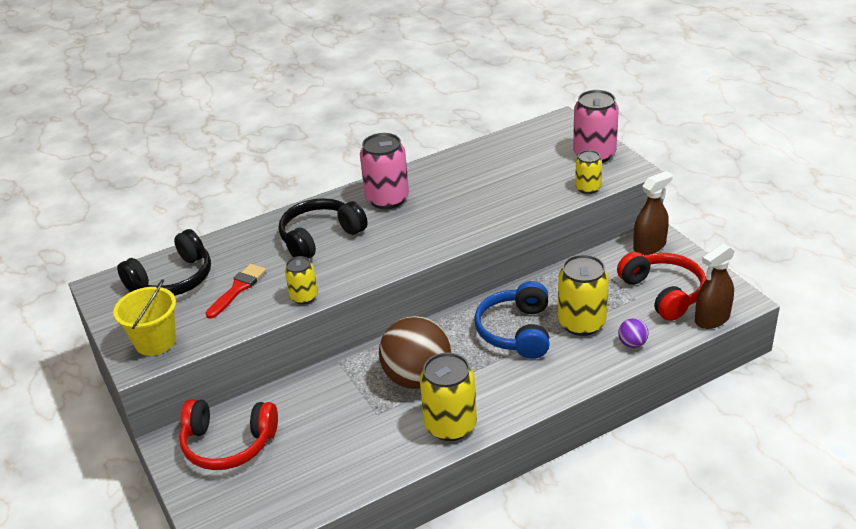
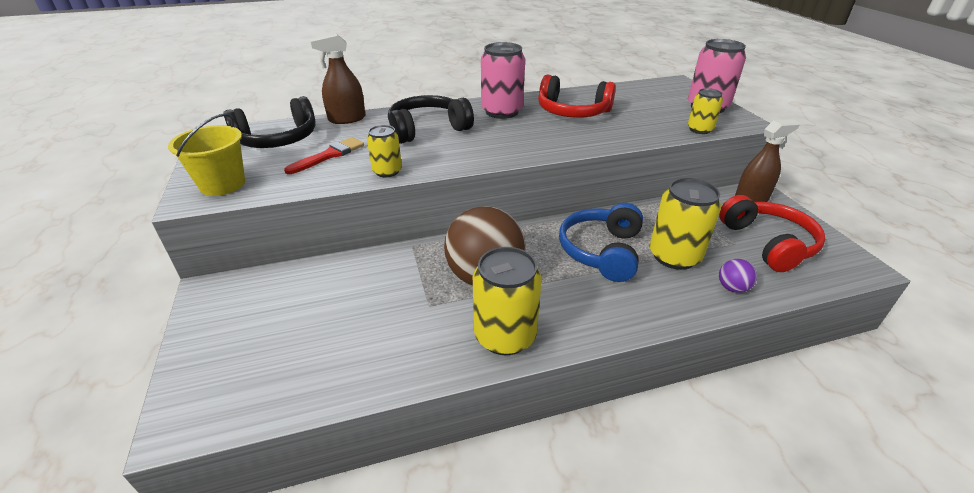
camera: 10 degrees right, 0 degrees up
red headphones [179,399,278,470] -> red headphones moved to [538,75,616,118]
brown spray bottle [695,244,735,329] -> brown spray bottle moved to [310,34,365,124]

